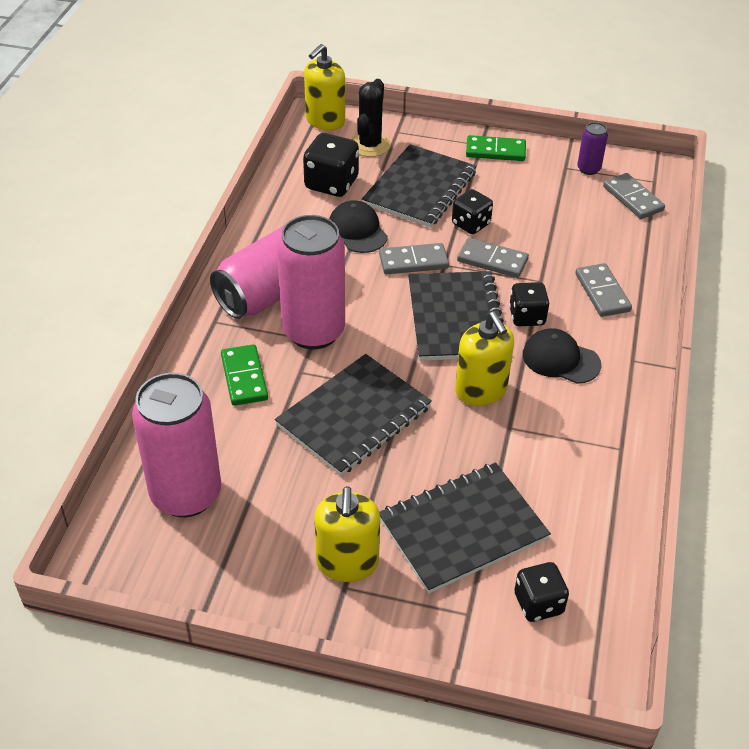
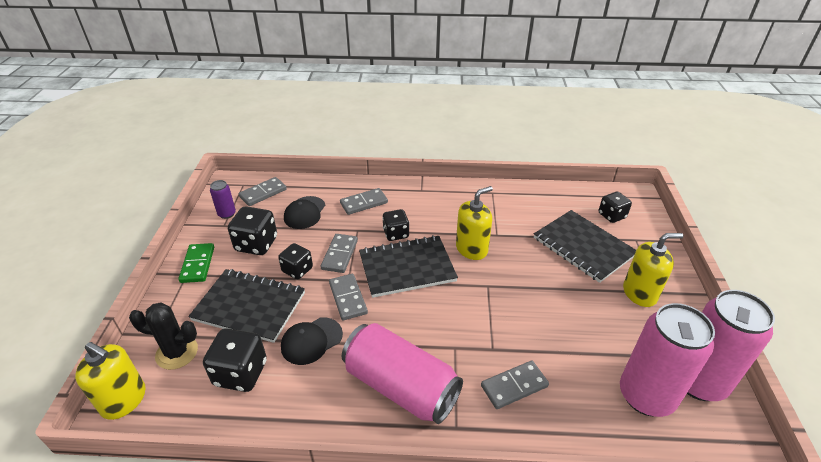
camera: 100 degrees left, 5 degrees down
green domino [221,344,268,406] -> grey domino [481,361,549,409]
black notebook [275,354,432,476] -> none
pink can [277,215,345,349] -> pink can moved to [687,290,775,401]
black cap [523,328,601,384] -> black cap moved to [284,196,325,229]
none -> black dice [228,206,277,255]

